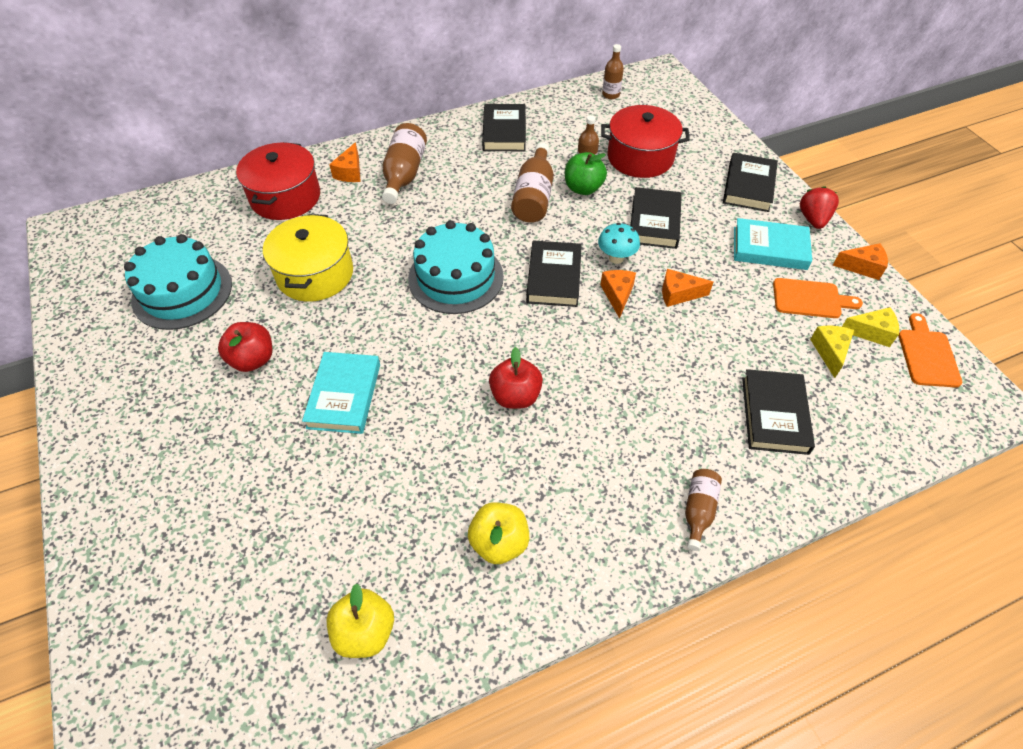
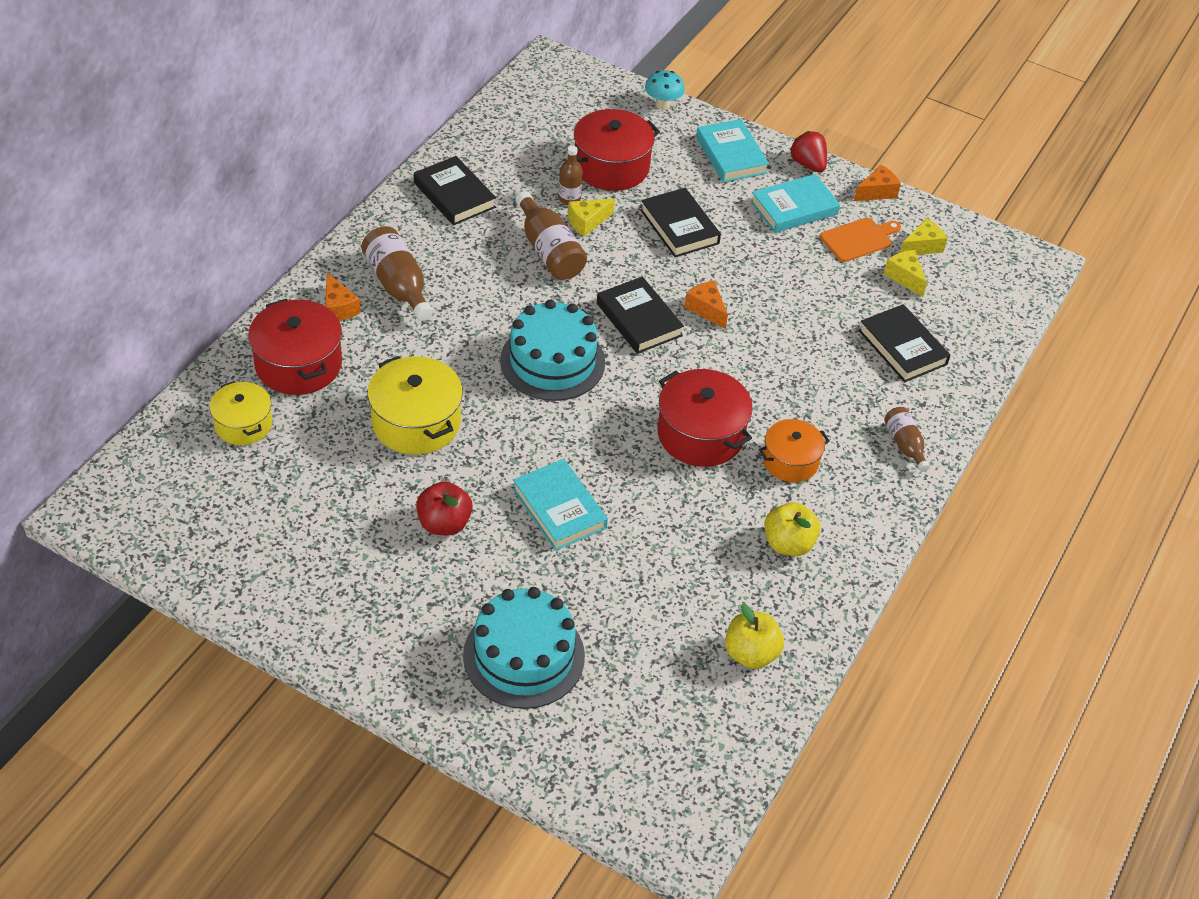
camera: 40 degrees left, 5 degrees down
turquoise cake [124,234,232,330] -> turquoise cake moved to [463,587,585,709]
red apple [489,347,543,409] -> red pot [657,369,753,467]
green apple [565,152,607,195] -> yellow cheese [568,199,615,237]
turquoise mushroom [598,223,640,264] -> turquoise mushroom moved to [645,70,685,110]
brown bottle [602,44,624,99] -> none
orange cheese [662,269,713,307] -> none
black book [723,153,778,212] -> turquoise book [696,119,769,182]
orange cutting board [898,313,962,388] -> none
none -> yellow pot [210,381,272,445]
none -> orange pot [759,419,830,482]

